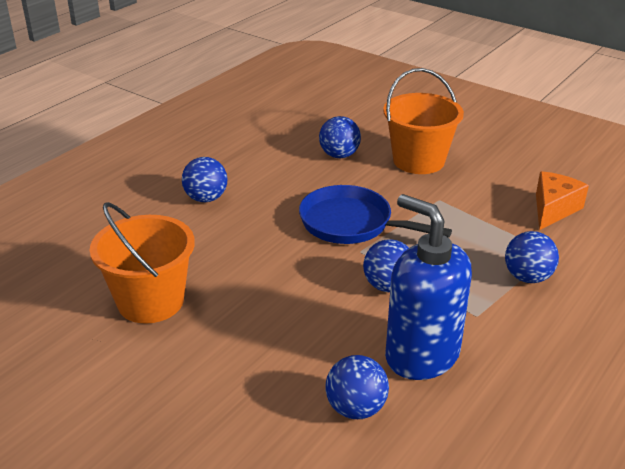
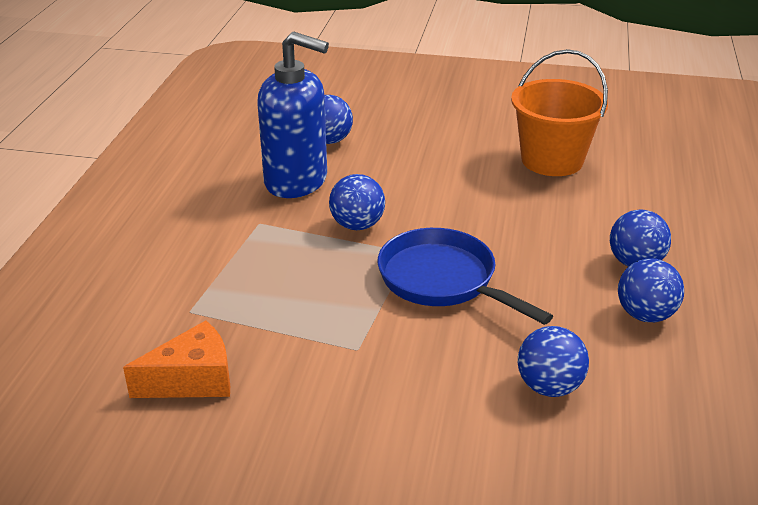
camera: 155 degrees right, 0 degrees up
blue pan [299,185,452,244] -> blue pan turned 135 degrees counterclockwise [377,228,553,325]
orange bucket [383,68,464,174] -> none
blue ball [505,231,559,283] -> blue ball moved to [618,258,684,322]
orange cheese [536,171,589,230] -> orange cheese turned 120 degrees counterclockwise [123,320,230,398]

